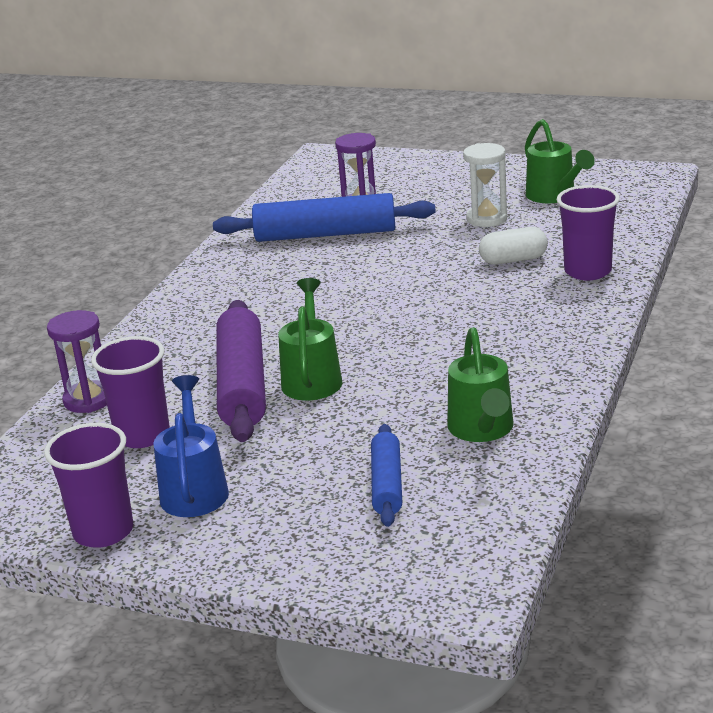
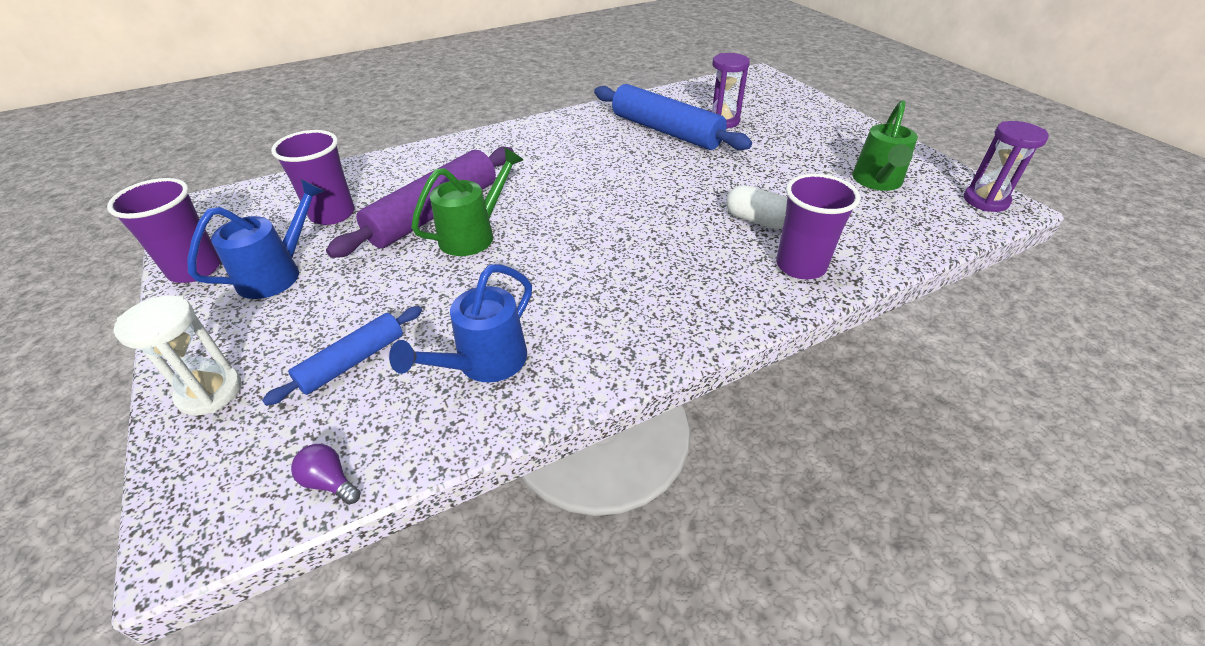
camera: 40 degrees right, 15 degrees up
purple hourglass [47,310,107,413] -> purple hourglass moved to [964,121,1049,212]
green watering can [447,327,514,442] -> blue watering can [389,264,532,382]
white hourglass [463,143,507,227] -> white hourglass moved to [114,295,241,416]
none -> purple light bulb [291,444,361,505]

